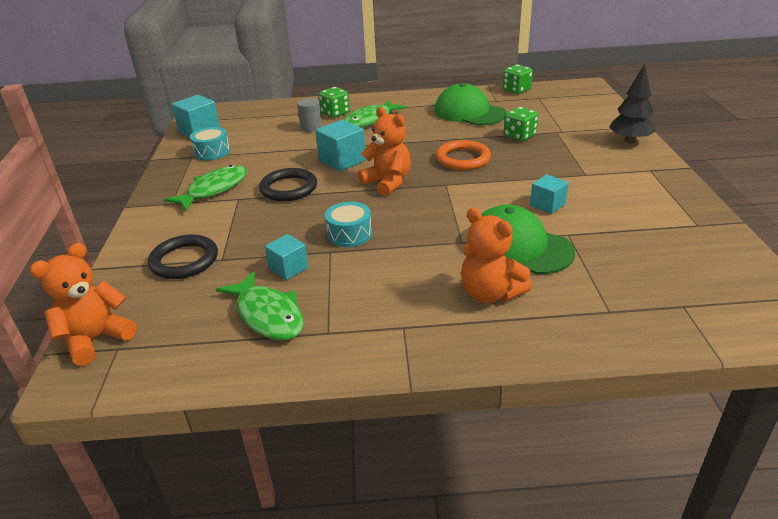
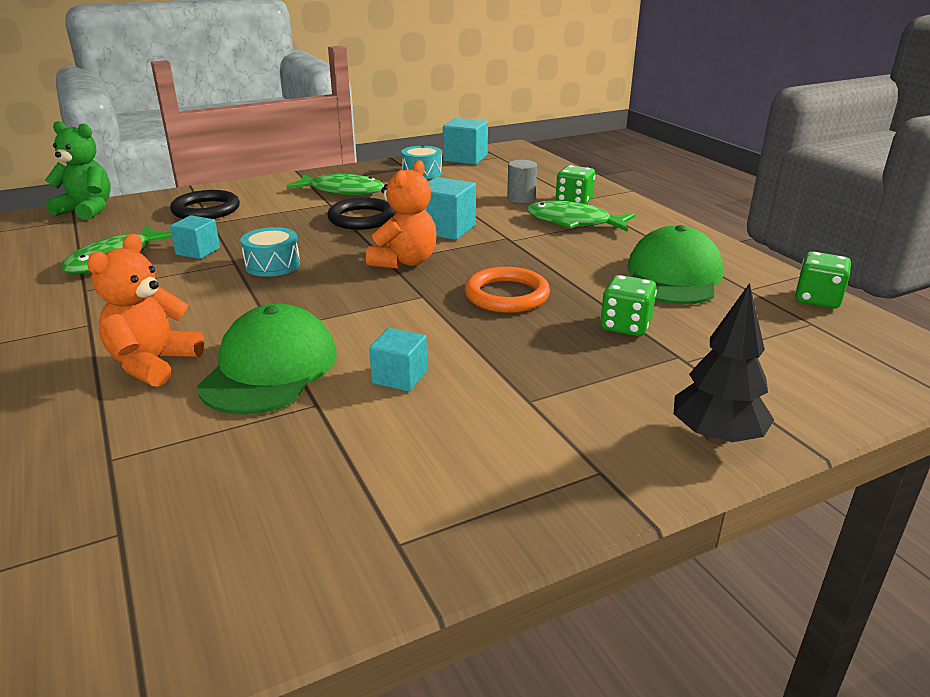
camera: 65 degrees right, 5 degrees down
orange teddy bear [30,243,137,366] -> green teddy bear [45,121,111,220]

